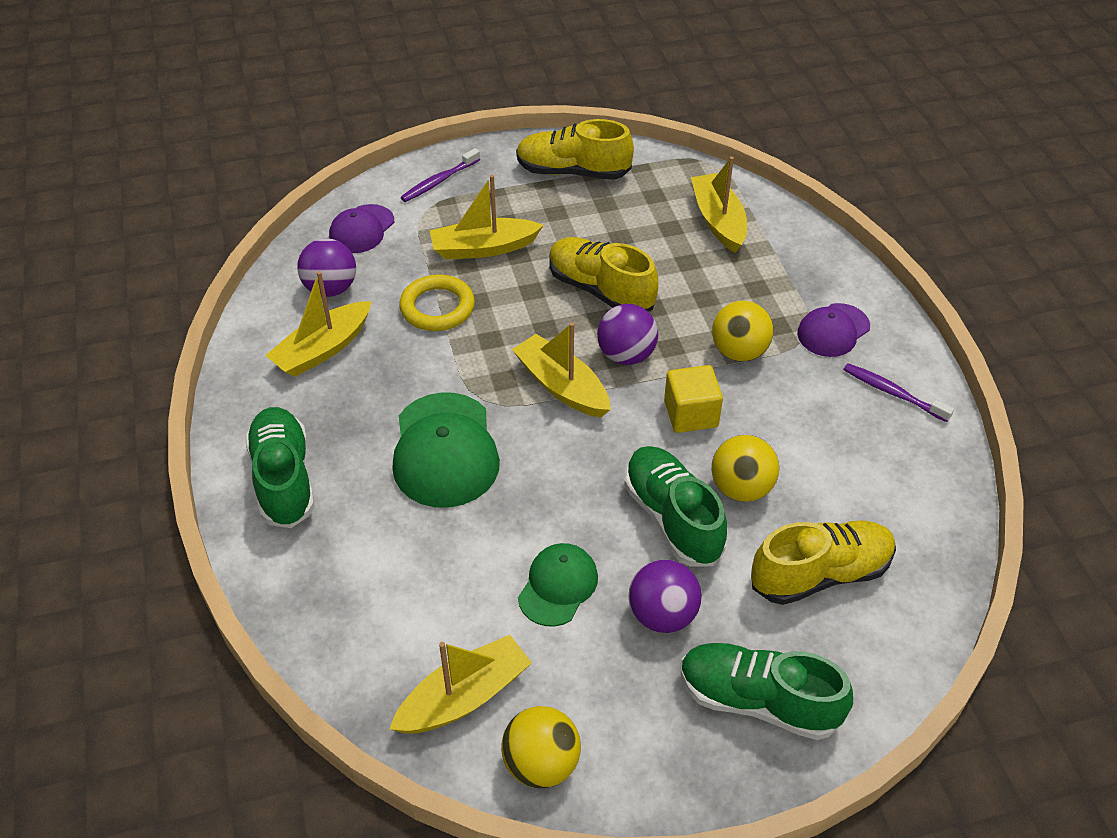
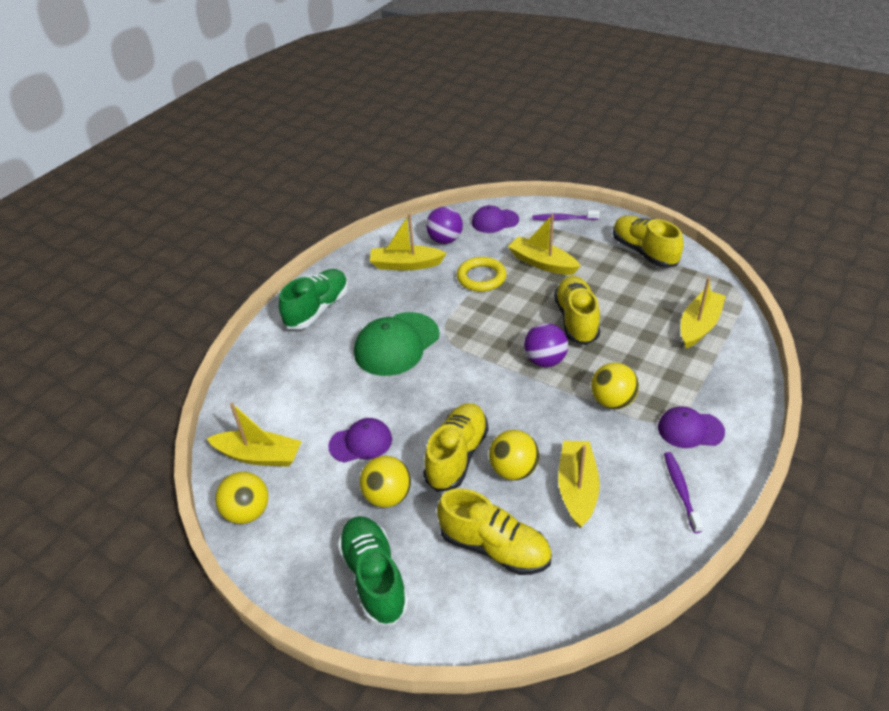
camera: 50 degrees right, 5 degrees down
yellow boat [512,322,610,418] -> yellow boat moved to [558,441,600,528]
green cap [518,543,598,627] -> purple cap [328,418,392,463]
green shoe [624,446,727,567] -> yellow shoe [423,403,489,492]
purple ball [628,559,702,633] -> yellow ball [360,456,411,508]
yellow cube [664,365,723,433] -> none

